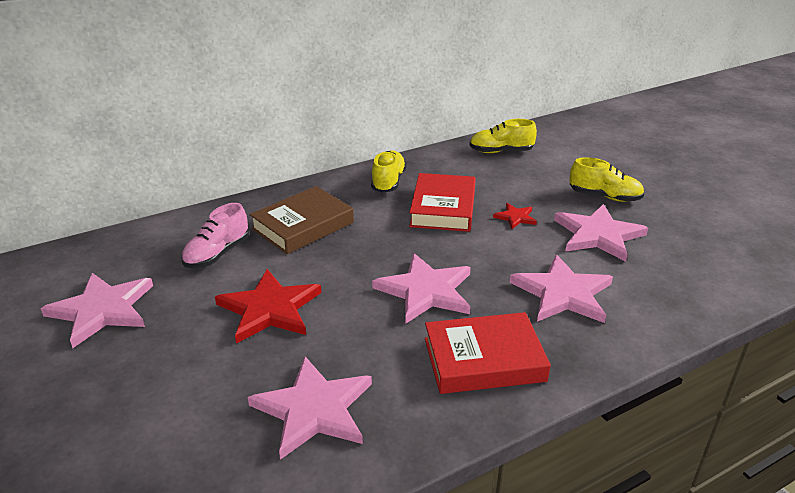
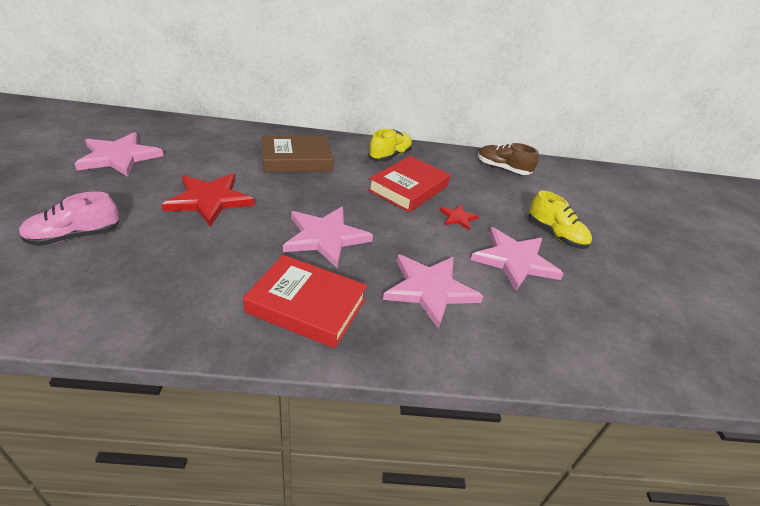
camera: 25 degrees right, 5 degrees up
pink shoe [181,203,249,268] -> pink shoe moved to [19,192,119,246]
pink star [248,357,372,460] -> none
yellow shoe [469,119,537,153] -> brown shoe [478,143,538,175]

